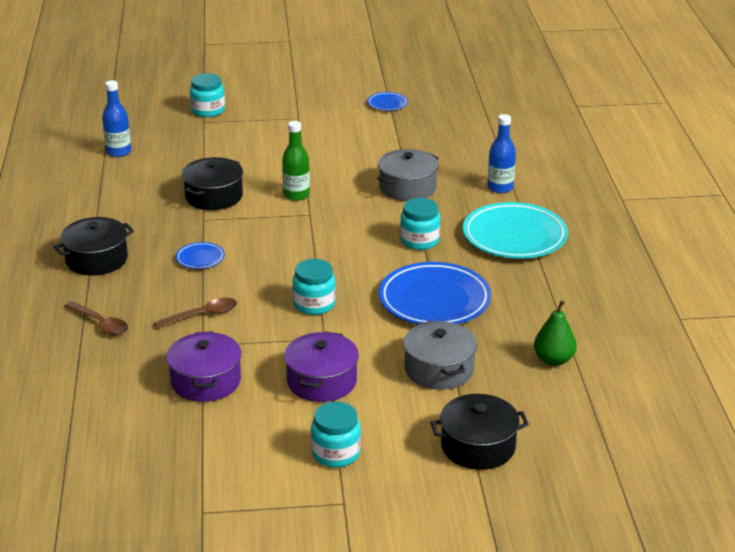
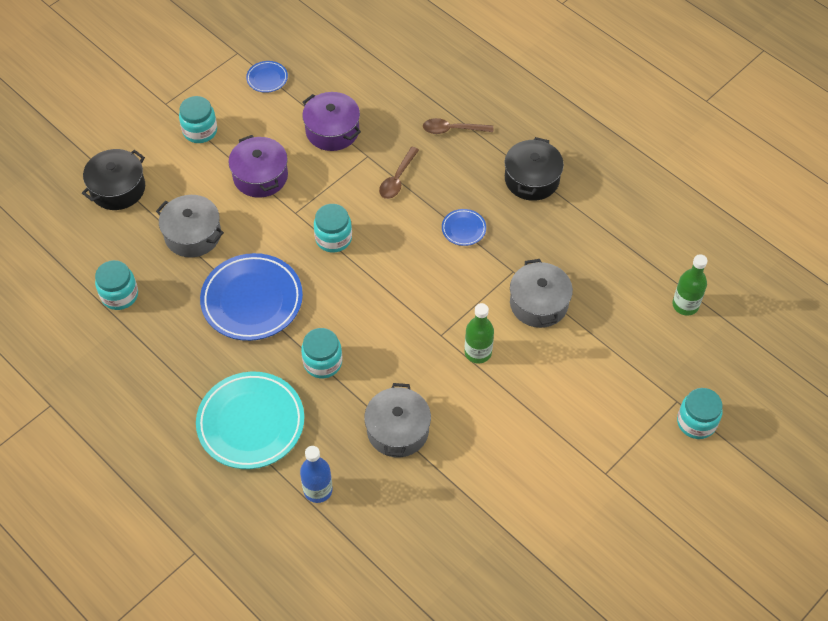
camera: 140 degrees right, 25 degrees up
blue bottle [102,80,131,157] -> green bottle [672,254,708,315]
black pot [182,157,243,210] -> grey pot [510,259,573,328]
blue plate [367,92,408,111] -> blue plate moved to [246,61,288,93]
green pear [534,300,577,366] -> turquoise jar [95,260,138,310]

